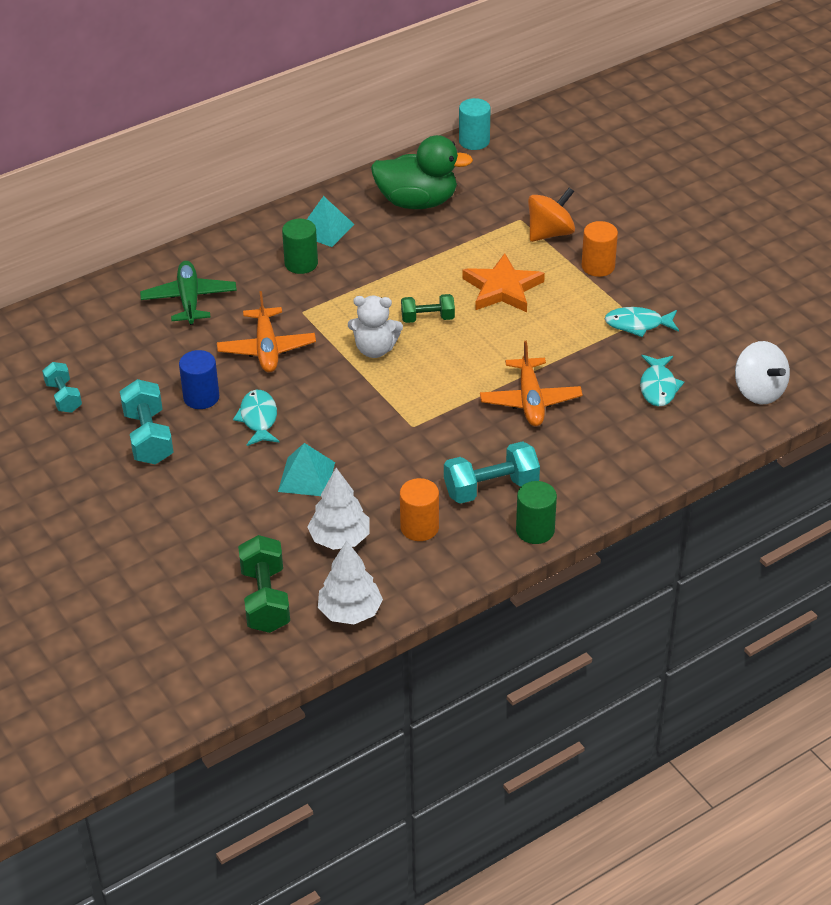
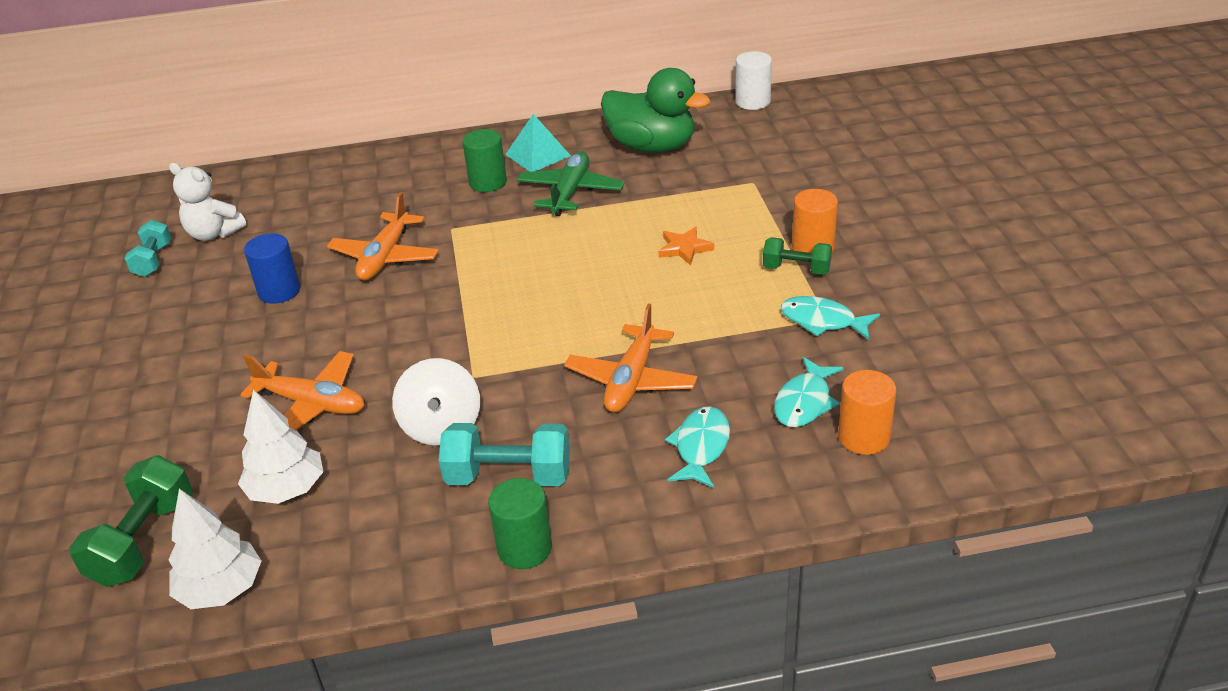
camera: 25 degrees right, 5 degrees down
turquoise dumbbell [120,379,173,465] -> none
green plane [140,261,237,325] -> green plane moved to [517,151,624,216]
turquoise fish [233,390,280,446] -> turquoise fish moved to [665,407,730,488]
turquoise pyramid [278,443,335,496] -> orange plane [241,351,364,430]
white teddy bear [348,296,403,358] -> white teddy bear moved to [169,163,246,241]
orange cylinder [400,478,439,541] -> orange cylinder moved to [838,370,896,455]
green dumbbell [401,294,455,323] -> green dumbbell moved to [763,237,832,275]
turquoise cylinder [459,98,491,150] -> white cylinder [735,51,772,110]
orange star [463,253,545,312] -> orange star [659,227,714,265], size x0.56
orange spinning top [528,188,575,242] -> none
white spinning top [735,341,790,404] -> white spinning top moved to [392,358,480,445]

